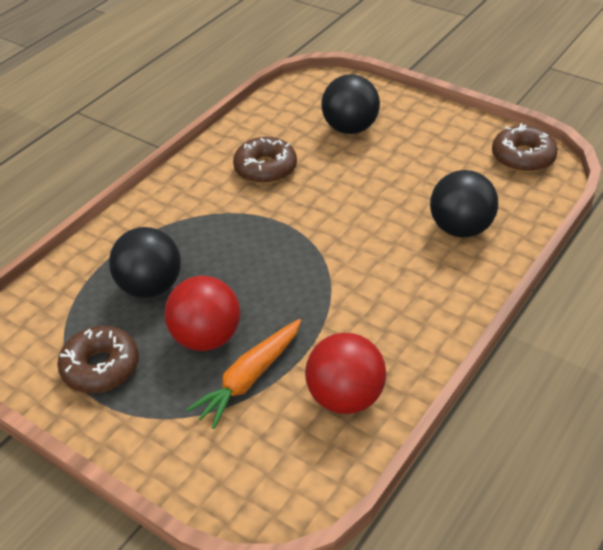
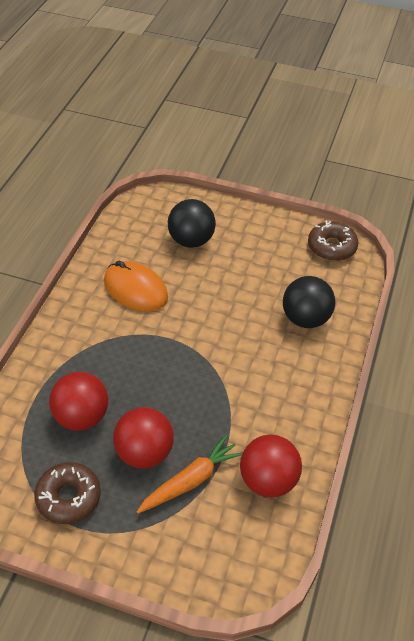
camera: 20 degrees left, 5 degrees up
black ball [109,227,181,298] -> red ball [49,372,108,430]
orange carrot [186,319,301,429] -> orange carrot turned 150 degrees counterclockwise [137,435,242,514]
brown donut [233,137,297,184] -> orange mouse [104,261,168,312]

